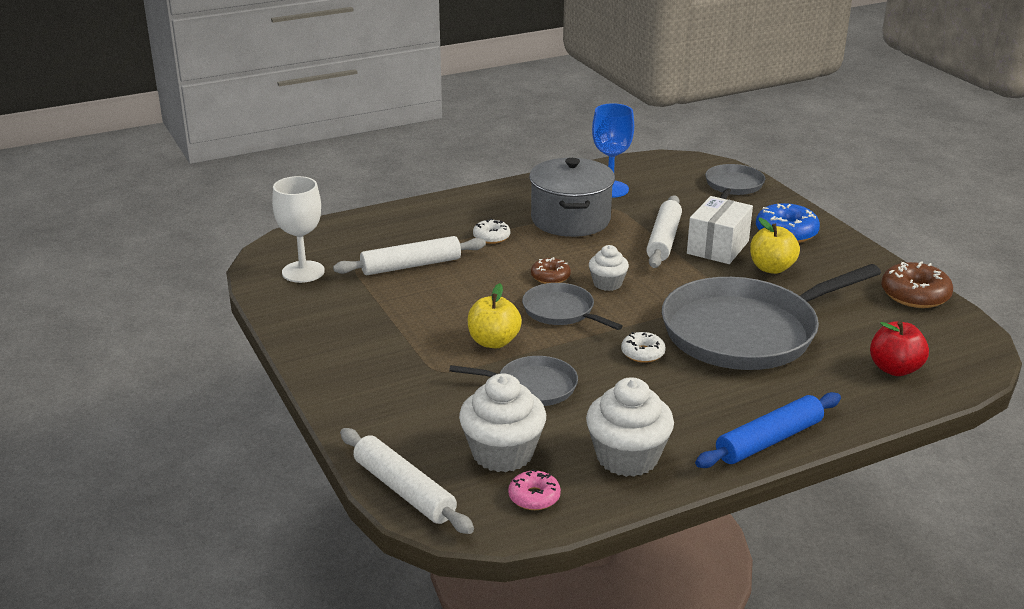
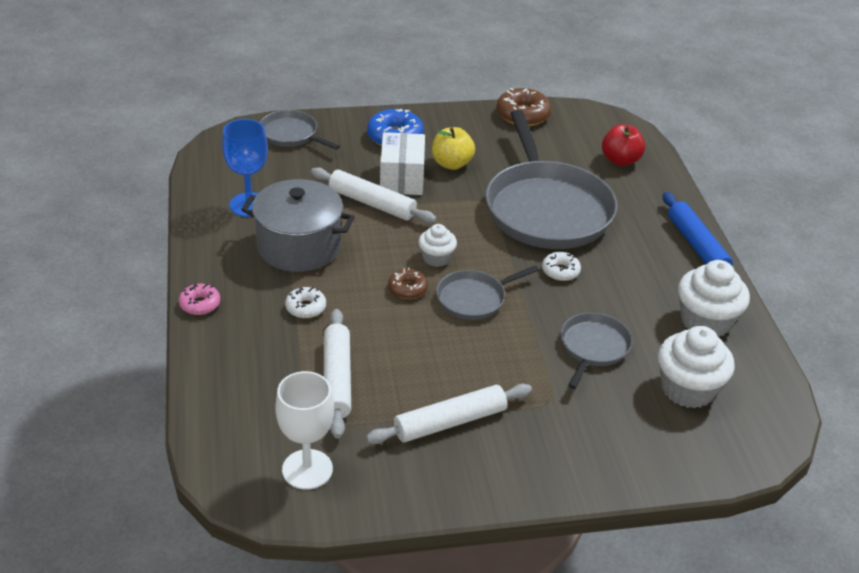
camera: 75 degrees left, 10 degrees up
white rolling pin [340,428,474,534] -> white rolling pin moved to [366,384,532,444]
yellow apple [468,283,522,348] -> none
pink donut [508,469,561,510] -> pink donut moved to [179,283,220,315]
white box [687,196,753,264] -> white box turned 45 degrees clockwise [380,132,425,195]

